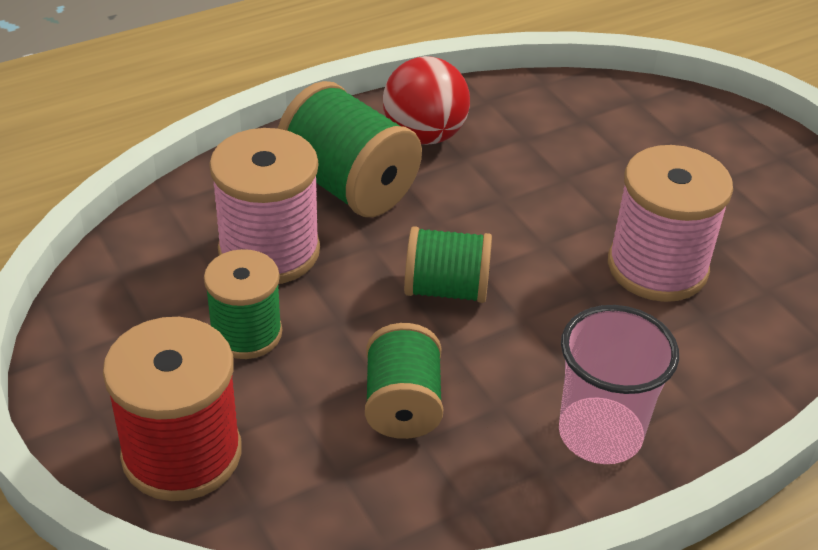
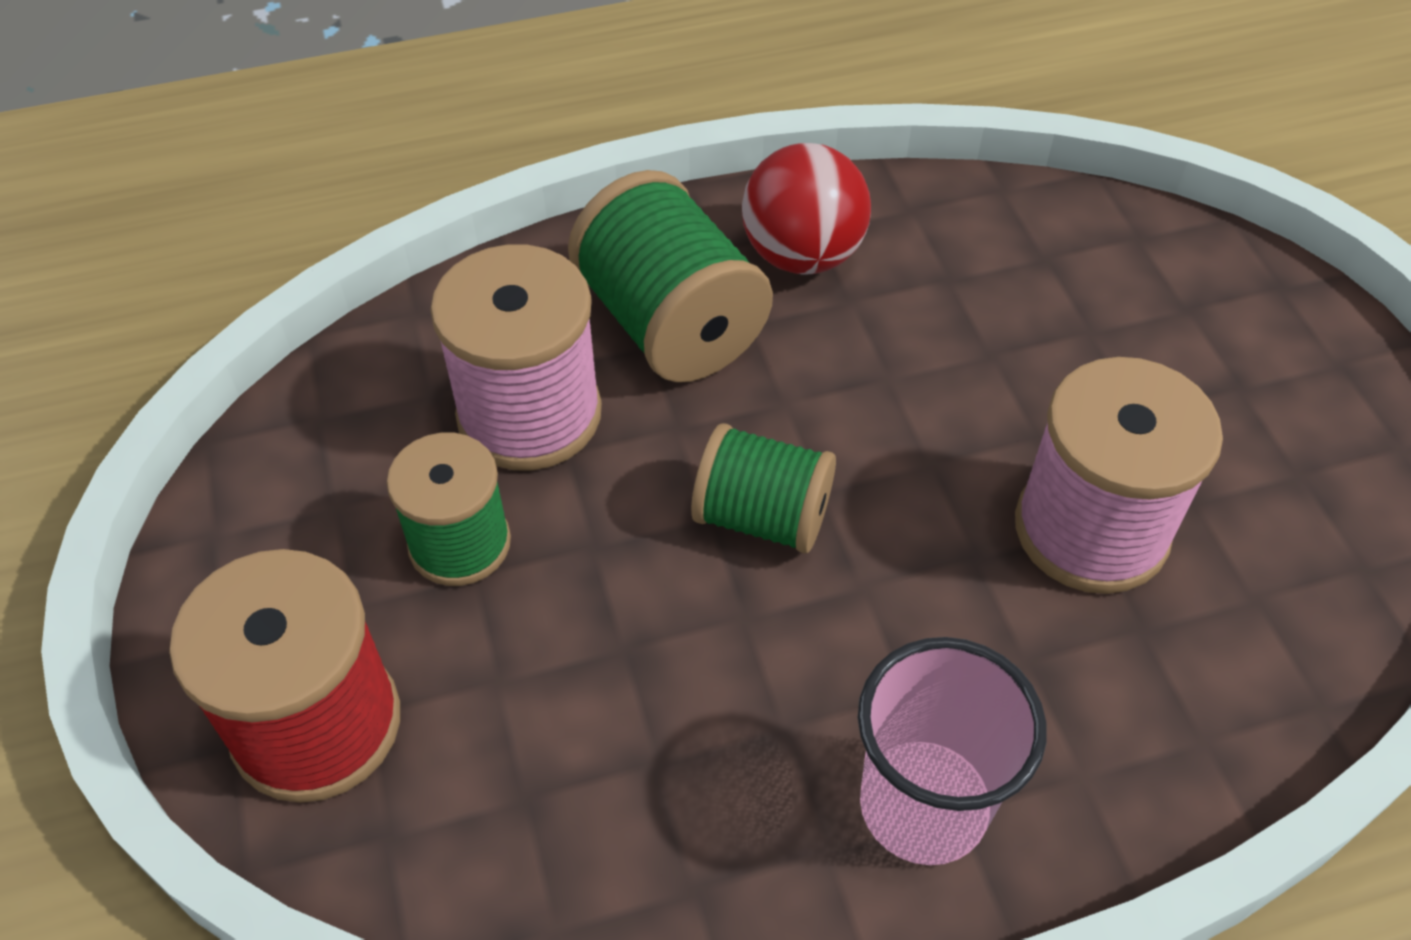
camera: 15 degrees right, 10 degrees up
green spool [365,323,443,439] -> none

